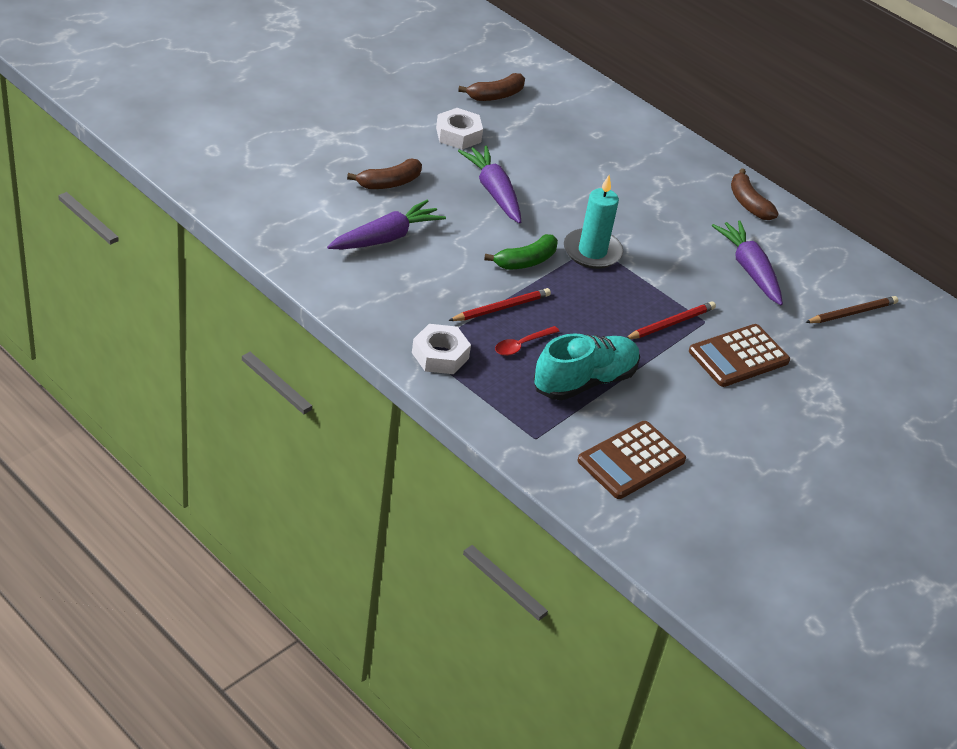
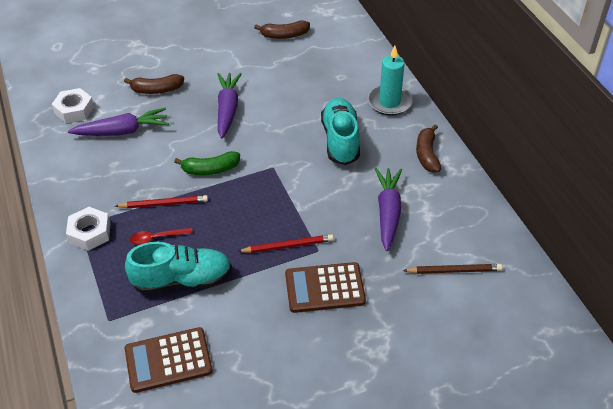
camera: 30 degrees right, 5 degrees up
white nut [436,108,483,150] -> white nut moved to [52,88,94,123]
turquoise candle [564,175,623,269] -> turquoise candle moved to [368,46,413,116]
none -> turquoise shoe [321,98,360,165]

